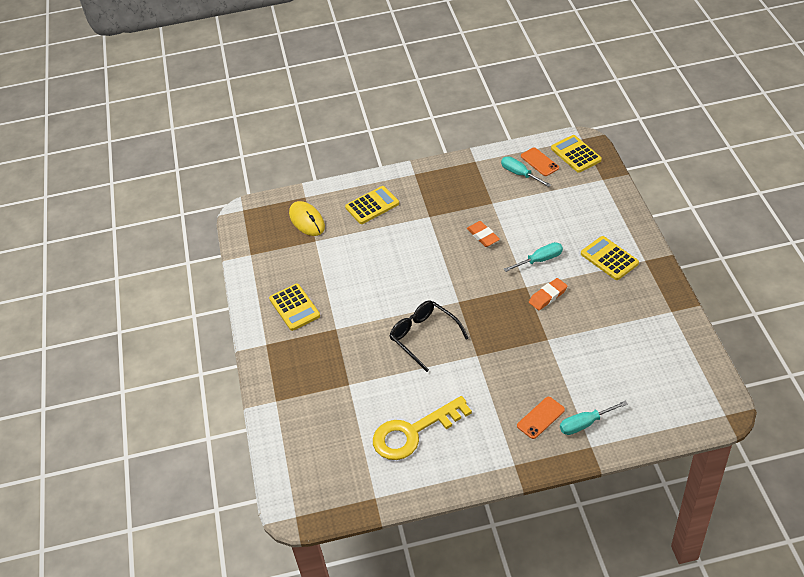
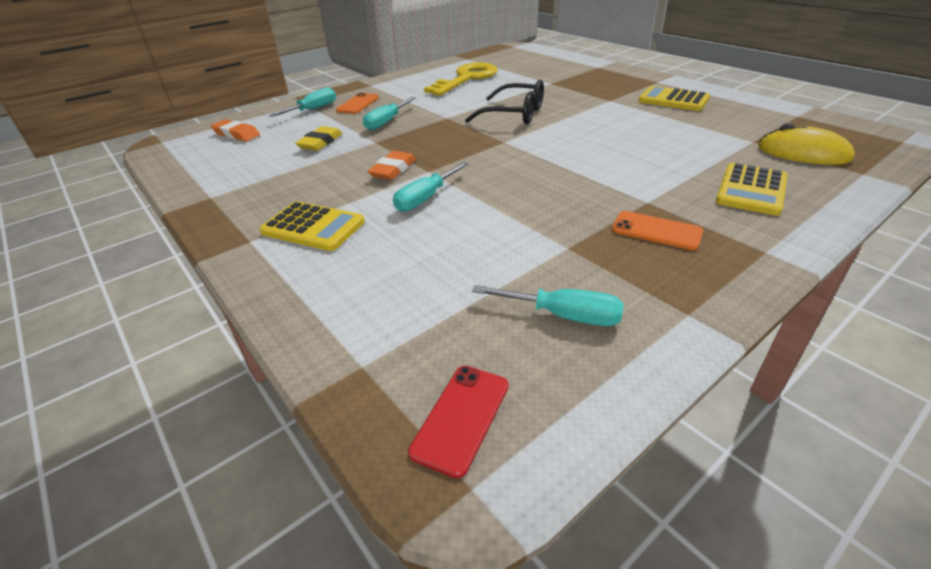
camera: 150 degrees right, 10 degrees down
orange eraser [467,221,500,247] -> orange eraser moved to [211,119,260,141]
orange phone [521,148,559,176] -> orange phone moved to [612,211,703,250]
yellow calculator [551,135,602,173] -> red phone [408,366,509,478]
none -> yellow eraser [295,126,343,151]
none -> turquoise screwdriver [363,97,416,131]

